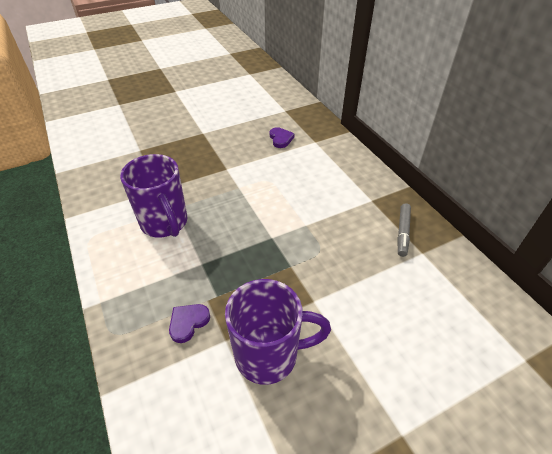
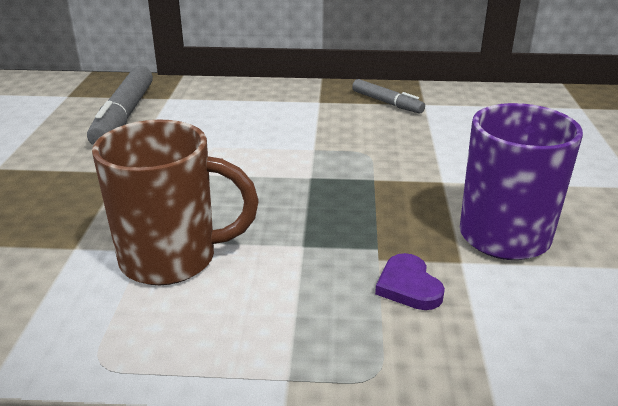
camera: 60 degrees left, 15 degrees down
purple mug [120,154,187,237] -> brown mug [92,120,259,285]
purple heart [270,127,295,148] -> grey marker [87,66,153,145]

